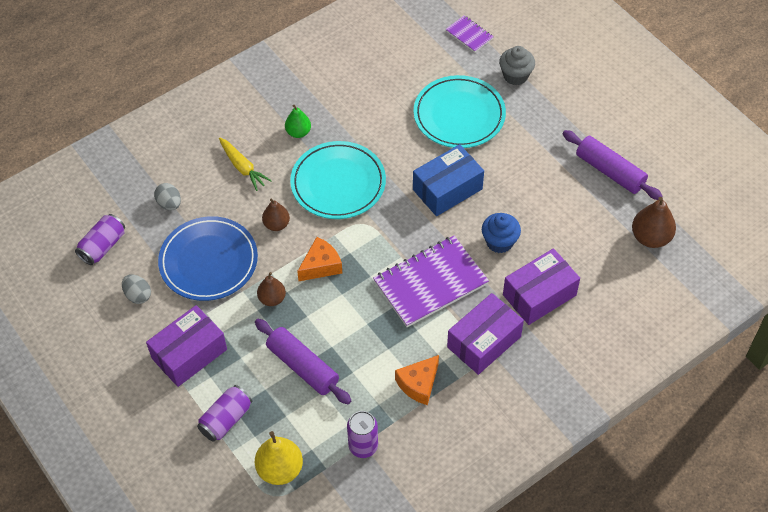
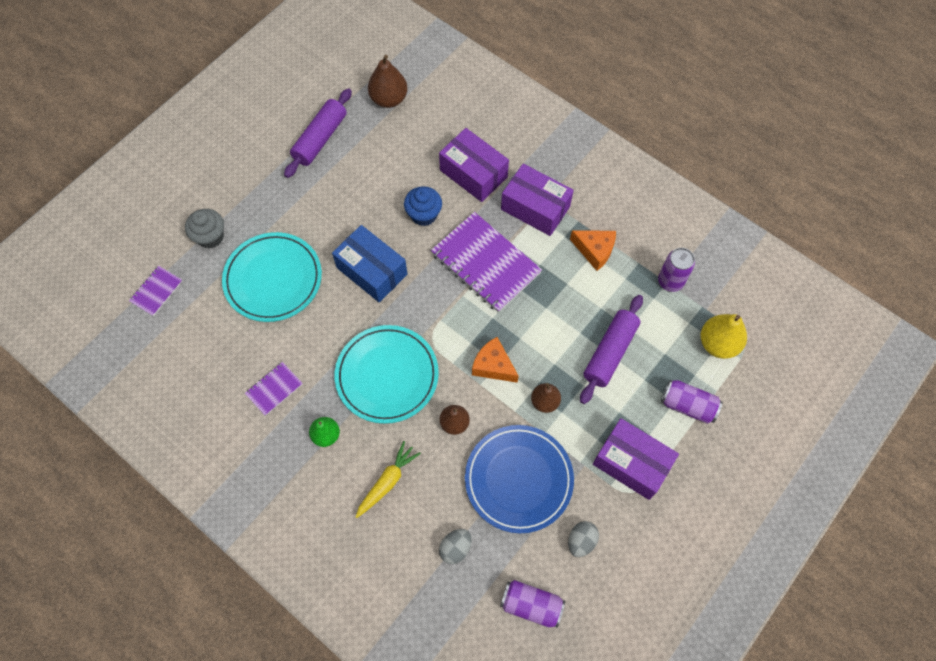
camera: 105 degrees left, 10 degrees up
none -> purple notebook [245,362,303,416]

